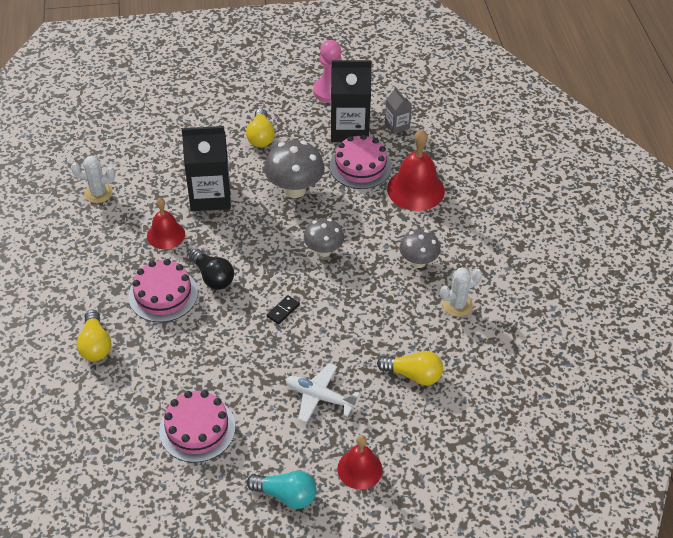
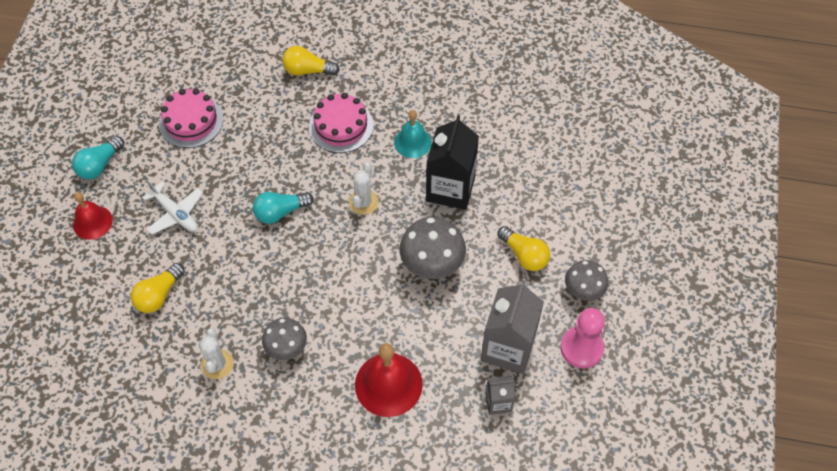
camera: 110 degrees right, 10 degrees up
white cactus [71,155,115,203] -> white cactus moved to [349,163,379,215]
red bell [147,198,185,249] -> turquoise bell [394,110,432,158]
black light bulb [189,249,234,290] -> none
yellow light bulb [246,108,275,147] -> yellow light bulb turned 150 degrees counterclockwise [498,226,550,271]
black domino [267,295,300,324] -> turquoise light bulb [253,192,314,224]
white plane [285,363,360,423] -> white plane turned 90 degrees clockwise [142,180,203,234]
grey mushroom [304,218,344,257] -> grey mushroom moved to [565,260,608,301]
pink cake [330,134,392,189] -> none
black carton [331,60,371,142] -> grey carton [481,281,544,374]

